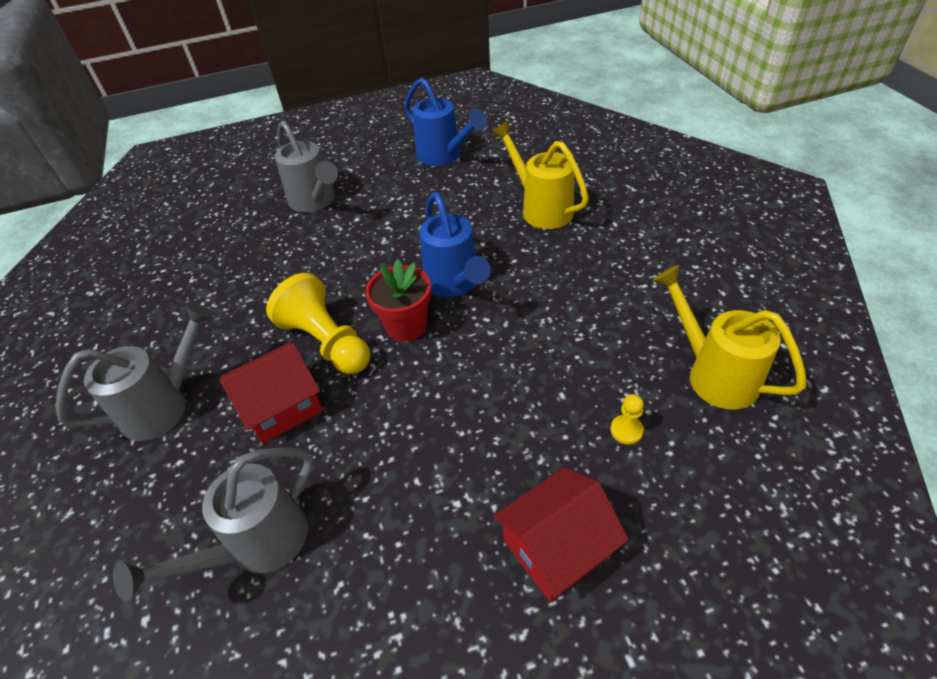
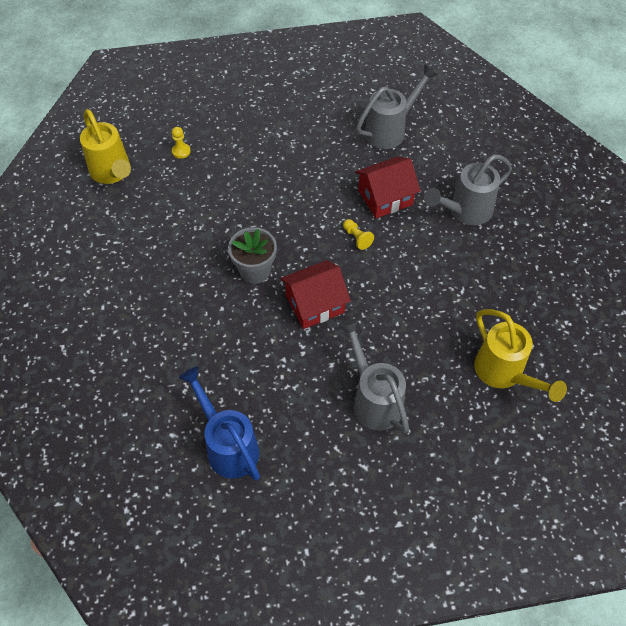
camera: 175 degrees left, 10 degrees up
yellow pawn [266,273,370,374] -> yellow pawn [343,219,374,250], size x0.44
red flower pot [365,259,431,341] -> none
blue watering can [420,192,491,297] -> grey flower pot [228,227,277,284]
yellow watering can [492,121,589,229] -> yellow watering can moved to [474,309,567,402]
red house [493,468,629,602] -> red house moved to [280,260,351,329]

